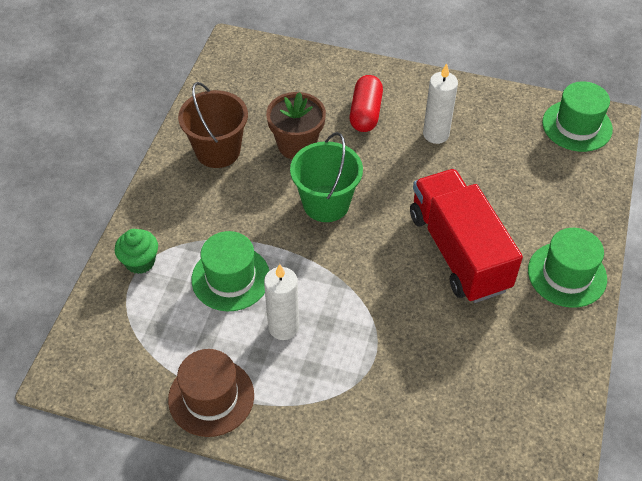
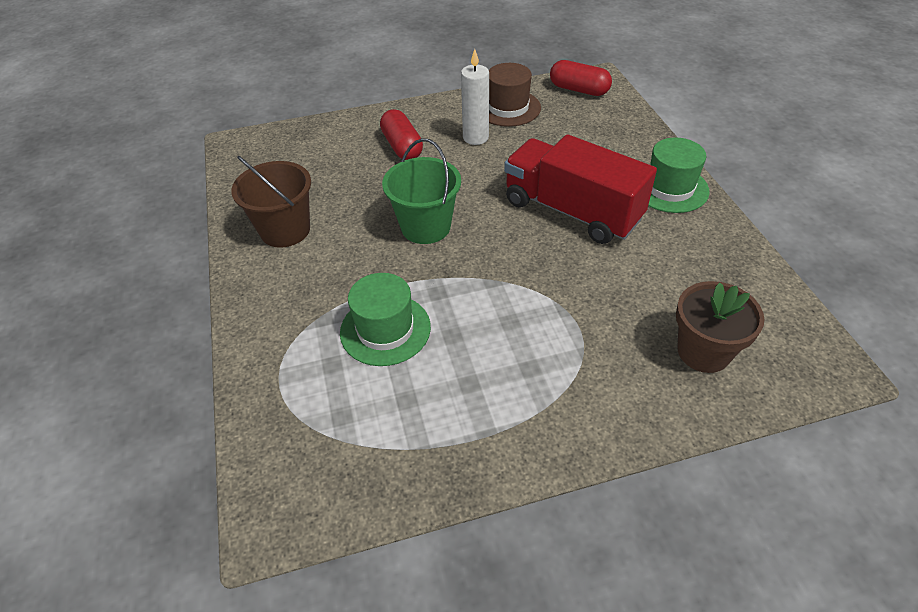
camera: 30 degrees left, 5 degrees down
green cupcake [115,229,158,274] -> none
brown hat [168,349,254,437] -> brown hat moved to [489,63,541,127]
white candle [264,264,299,340] -> none
brown flower pot [266,92,326,159] -> brown flower pot moved to [676,281,765,373]
green hat [542,81,613,152] -> red capsule [550,60,612,96]

